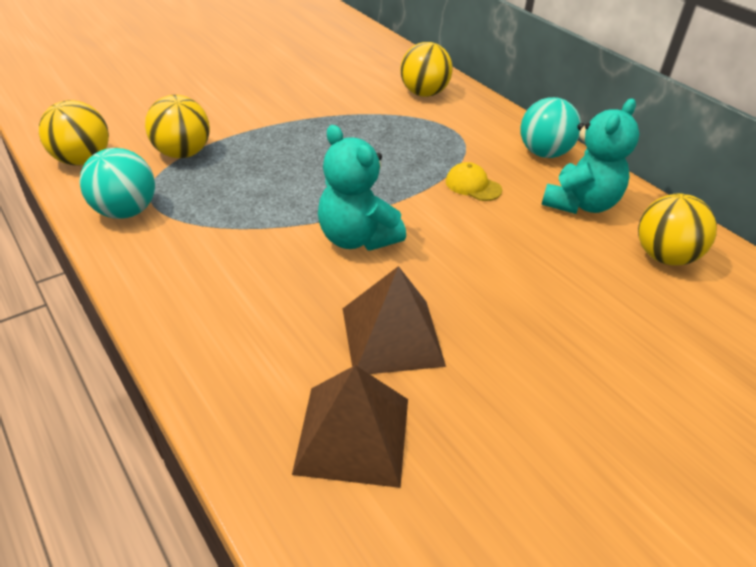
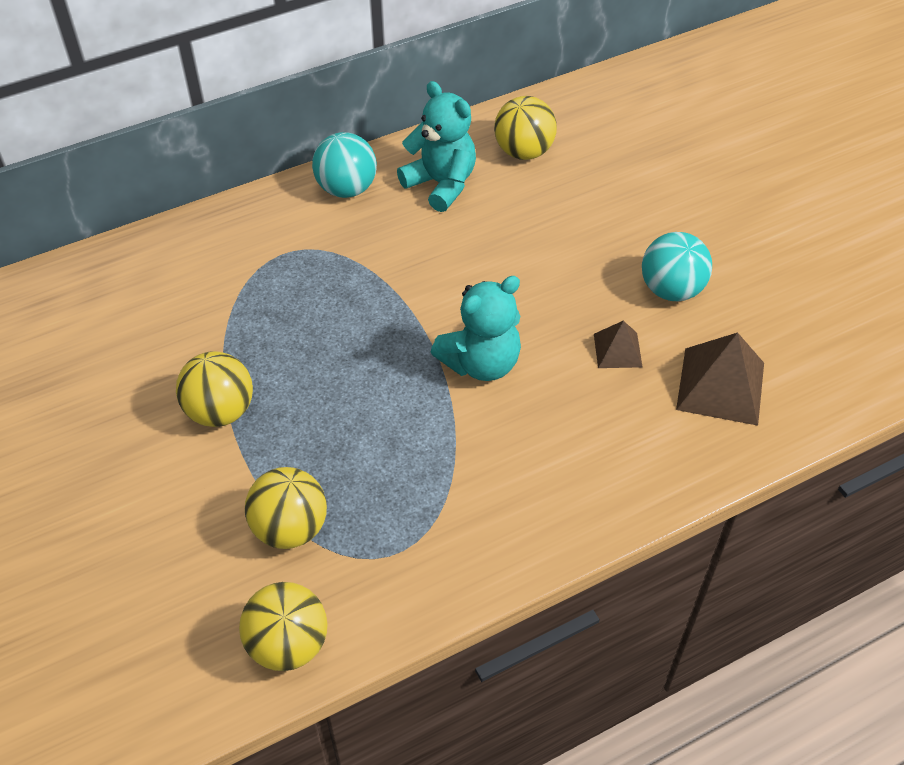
camera: 80 degrees left, 10 degrees up
turquoise ball [79,148,155,219] -> turquoise ball moved to [642,232,712,301]
brown pyramid [343,266,446,374] -> brown pyramid [594,321,643,368], size x0.57
yellow ball [400,42,453,97] -> yellow ball moved to [176,351,253,427]
yellow cap [446,162,502,201] -> none

